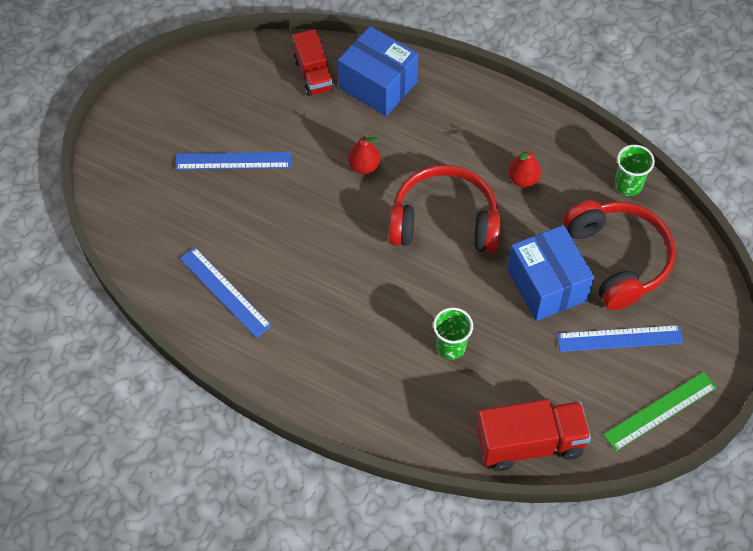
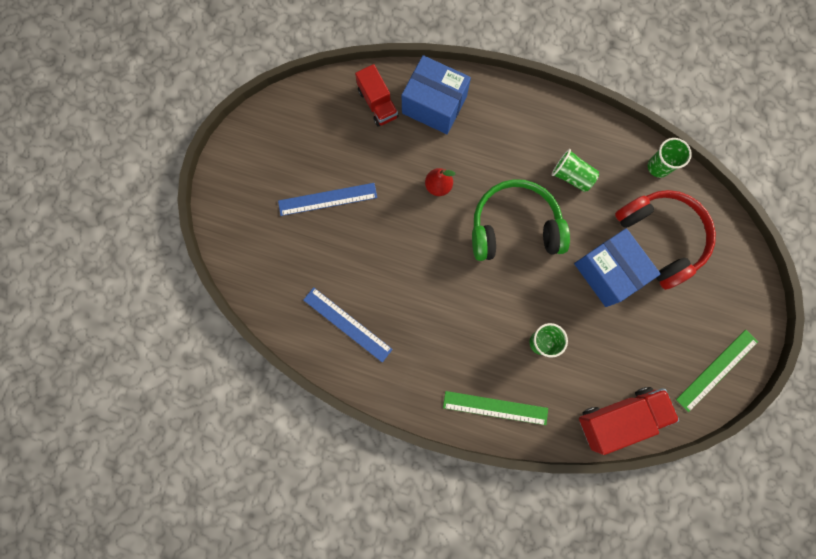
camera: 10 degrees left, 20 degrees up
red headphones [389,165,500,253] -> green headphones [472,179,570,261]
red pear [508,149,541,187] -> green cup [552,149,599,192]
blue ruler [557,325,683,352] -> none
none -> green ruler [443,391,548,425]

